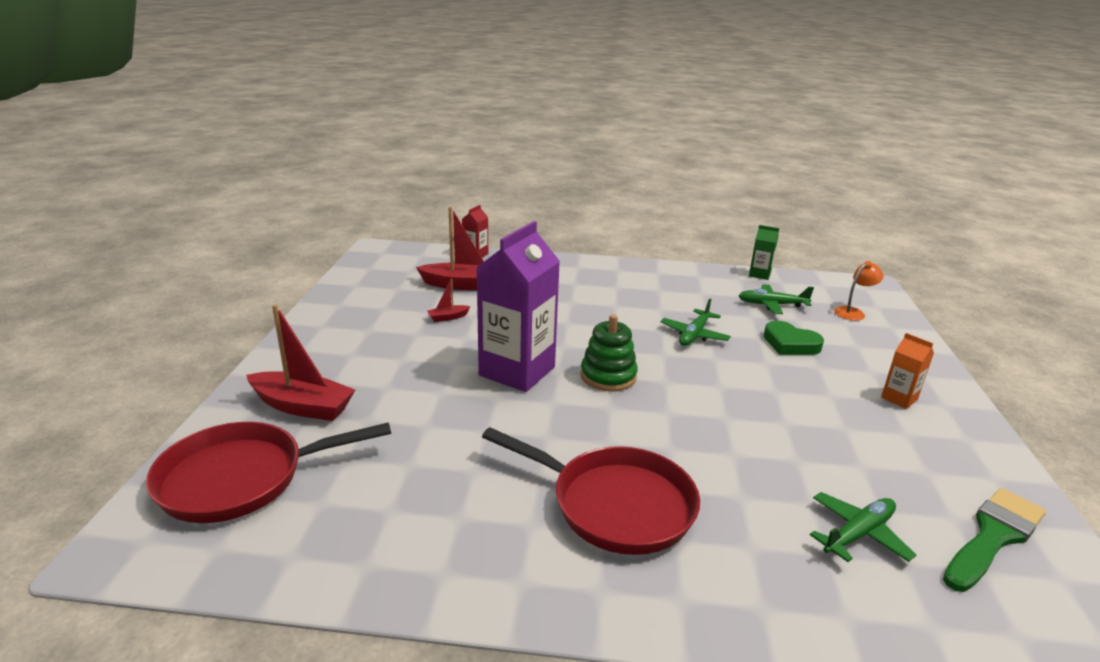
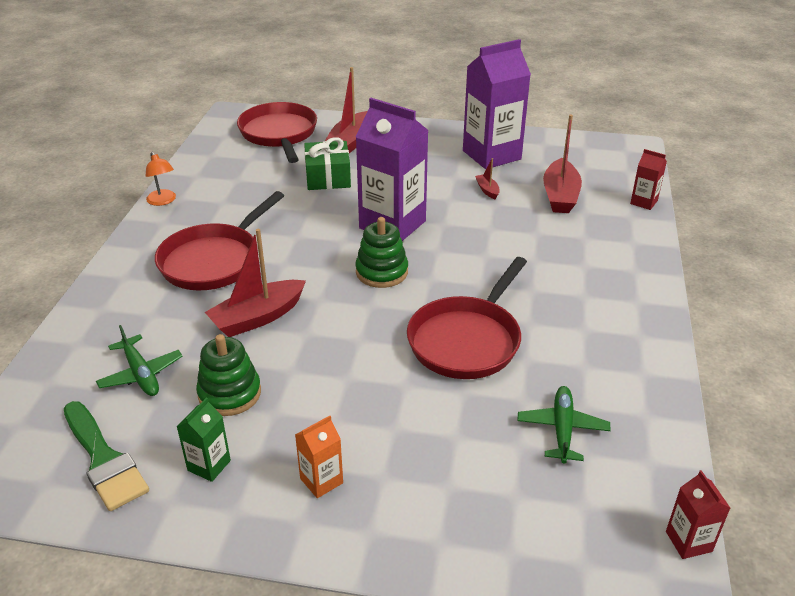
camera: 95 degrees right, 10 degrees up
green plane [660,299,731,346] -> red pan [407,257,527,379]
green carton [749,225,779,280] -> green carton moved to [177,397,231,482]
green heart [764,321,824,355] -> none
orange lamp [834,261,883,321] -> orange lamp moved to [146,152,176,206]
none -> green stacking toy [196,334,261,416]
none -> red boat [205,229,306,337]
none -> green gift [304,137,351,190]
none -> purple carton [463,39,531,169]
none -> red carton [666,470,730,559]

